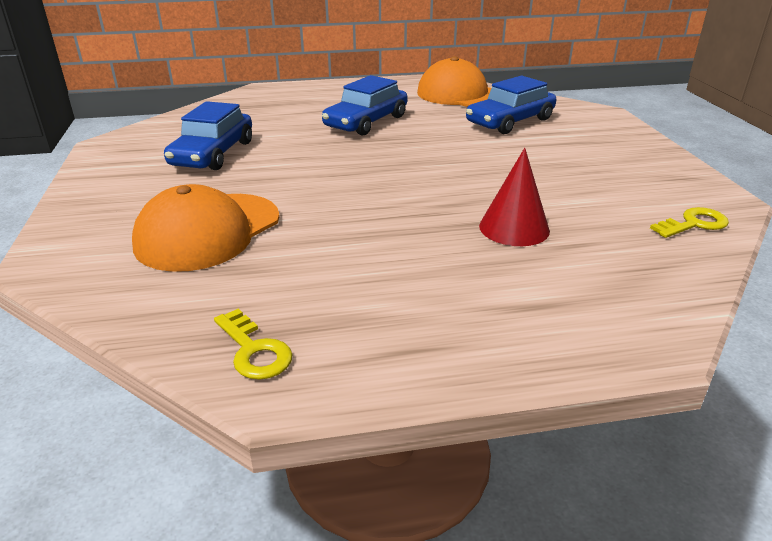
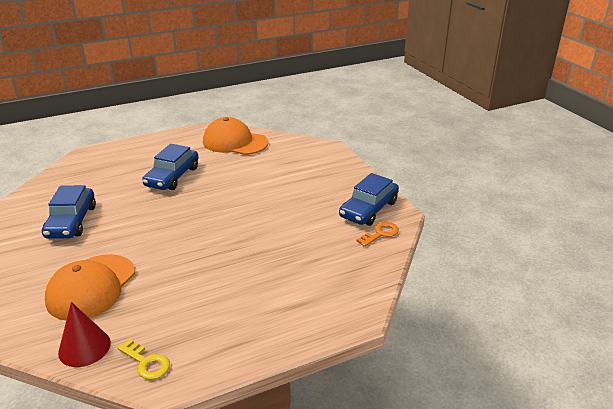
camera: 15 degrees left, 0 degrees up
blue car [466,75,556,134] -> blue car moved to [339,173,399,226]
red cone [479,148,550,246] -> red cone moved to [58,302,111,367]
yellow key [650,207,729,238] -> orange key [356,222,399,247]

